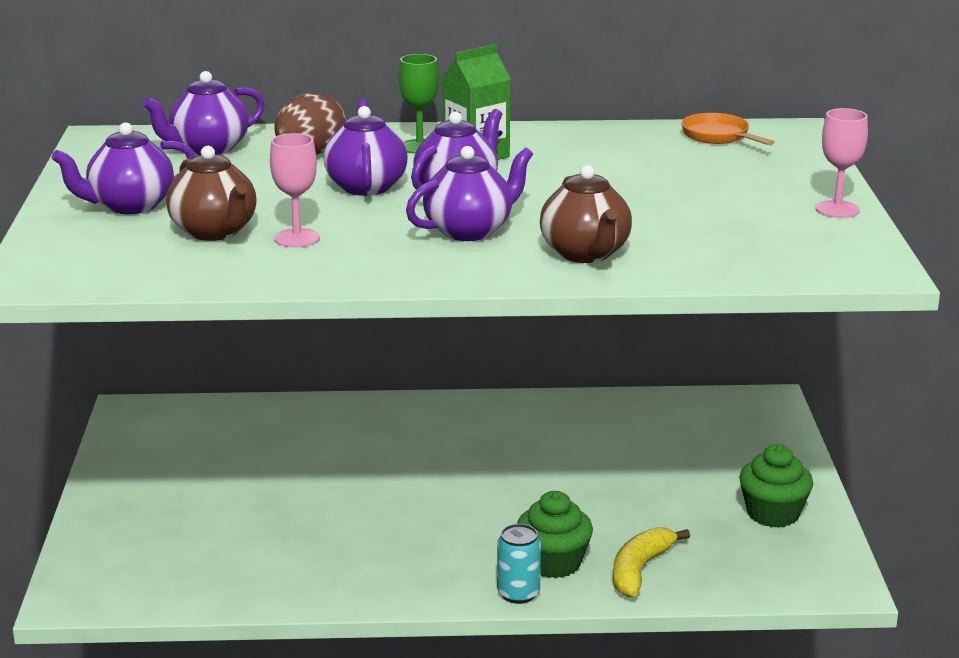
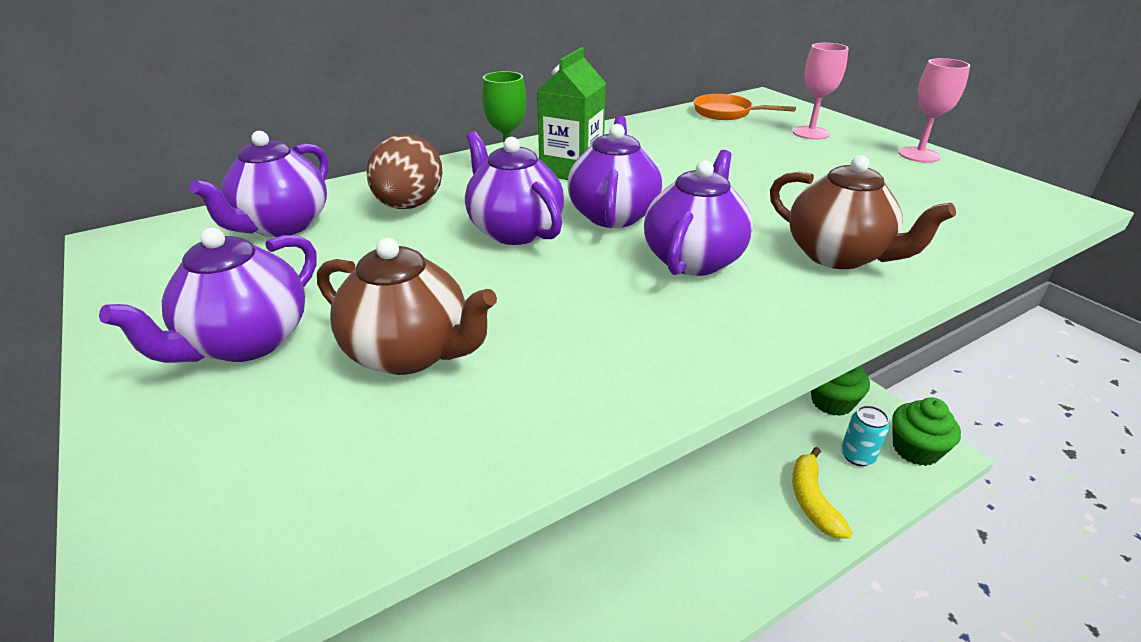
camera: 30 degrees left, 10 degrees up
pink goblet [270,133,320,247] -> pink goblet moved to [792,43,849,140]
turquoise can [497,524,541,604] -> turquoise can moved to [841,405,889,466]
green cupcake [517,491,593,578] -> green cupcake moved to [892,397,961,466]

